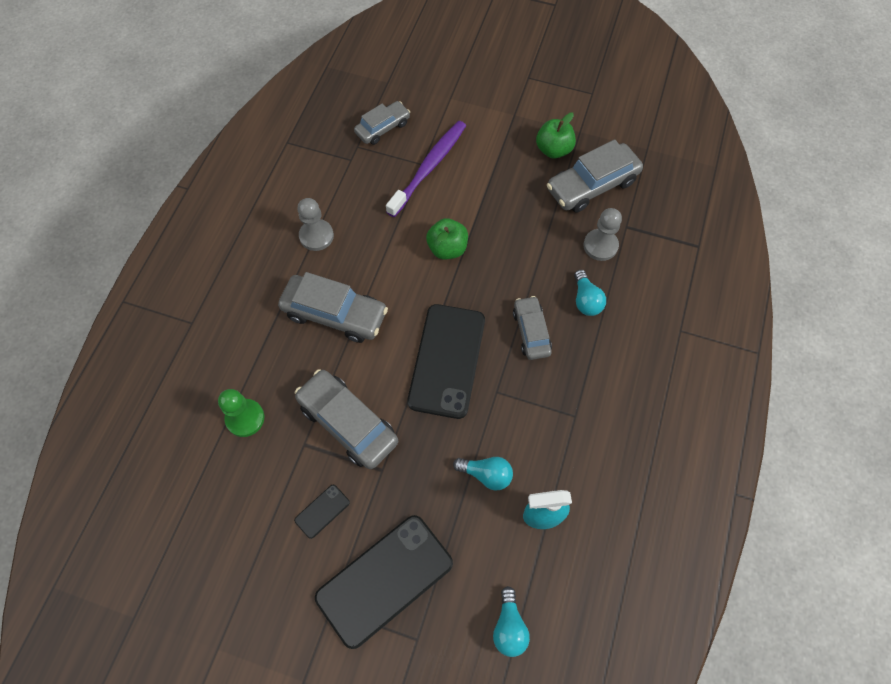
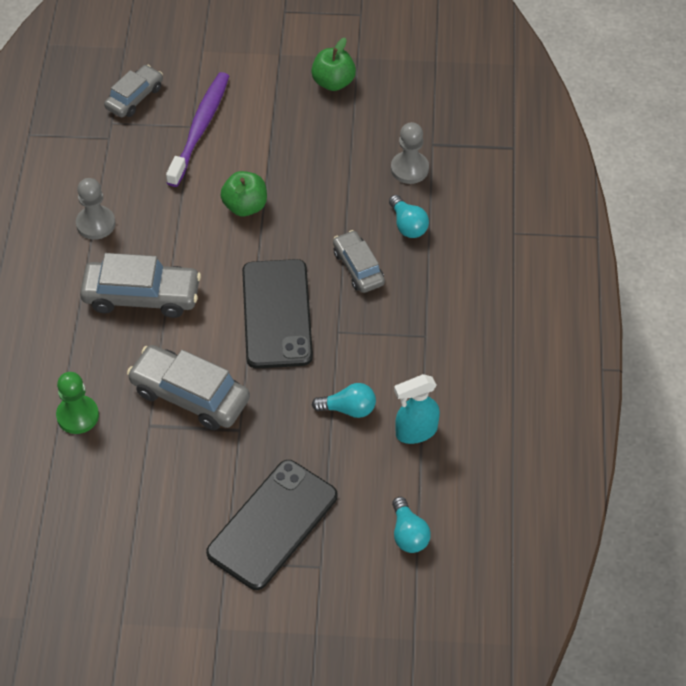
camera: 15 degrees left, 10 degrees down
black phone [294,485,350,539] -> none
grey car [547,139,643,213] -> none

